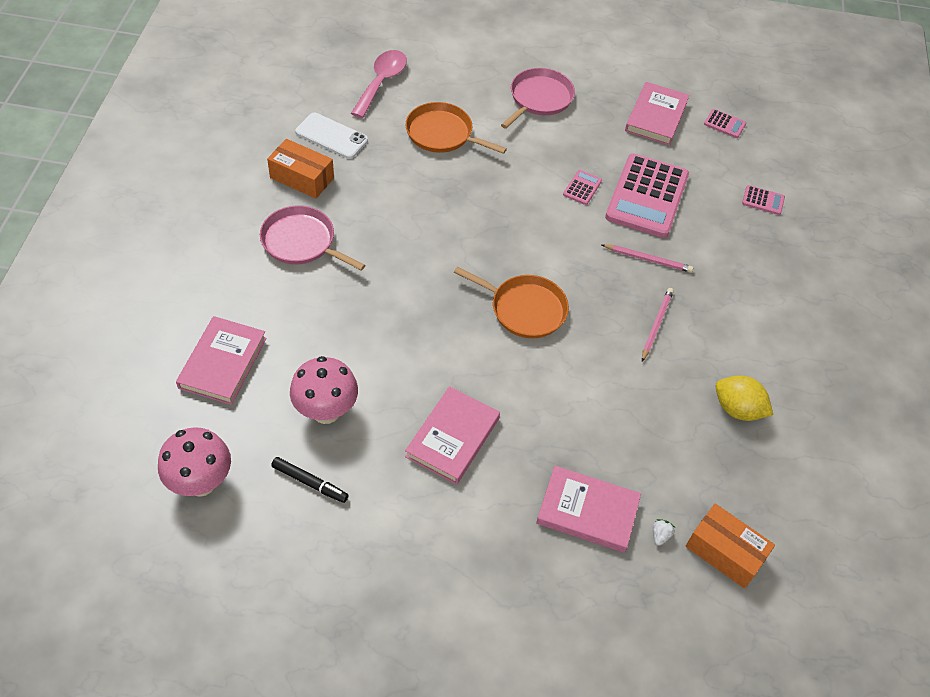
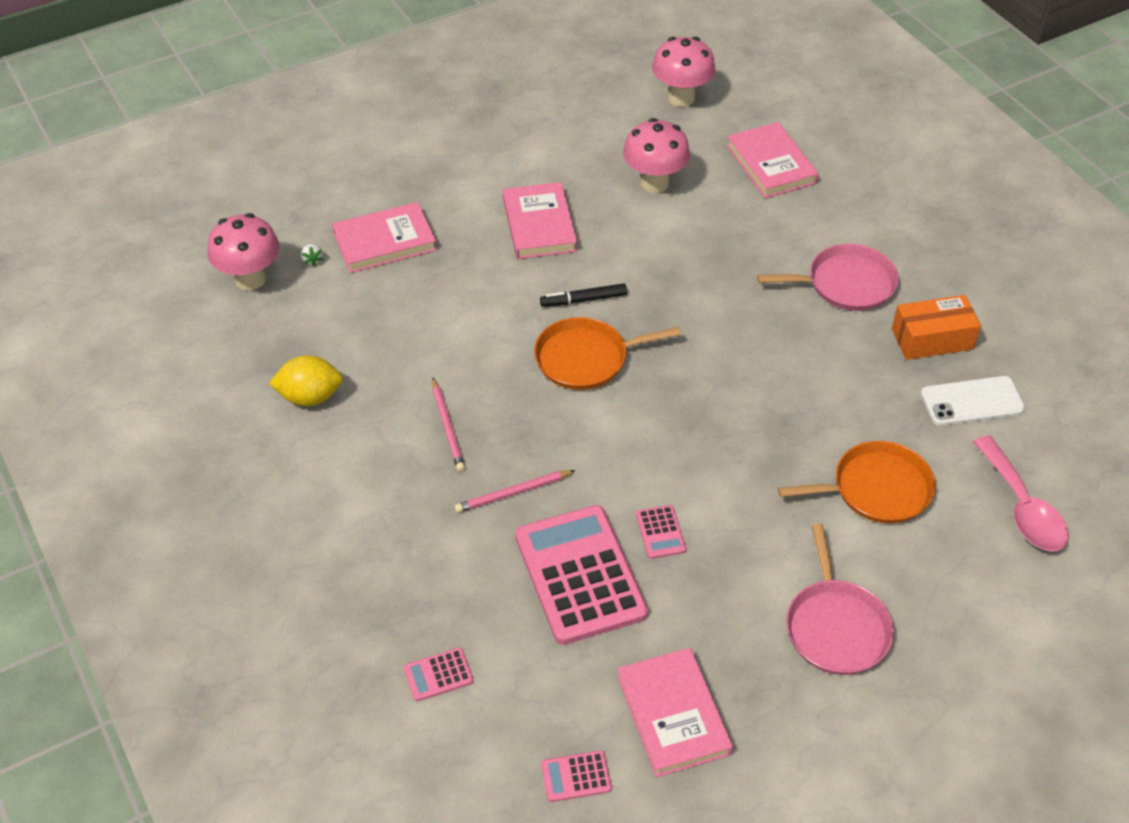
camera: 145 degrees right, 5 degrees down
black marker [271,457,349,503] -> black marker moved to [540,283,627,307]
orange box [686,504,775,588] -> pink mushroom [207,213,280,291]

